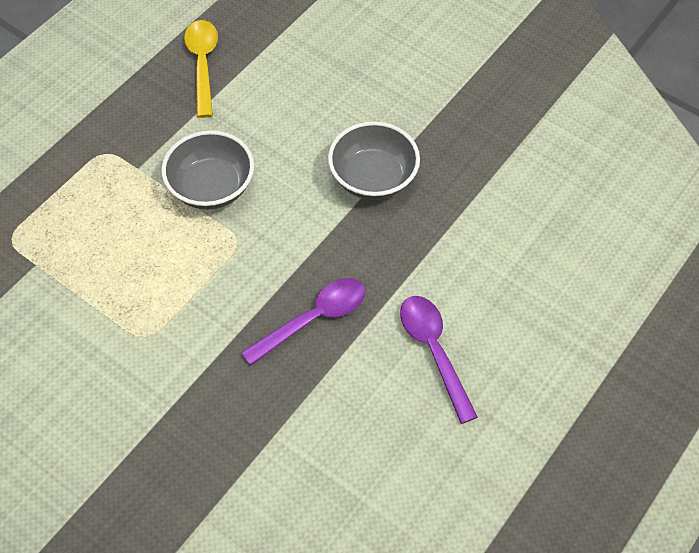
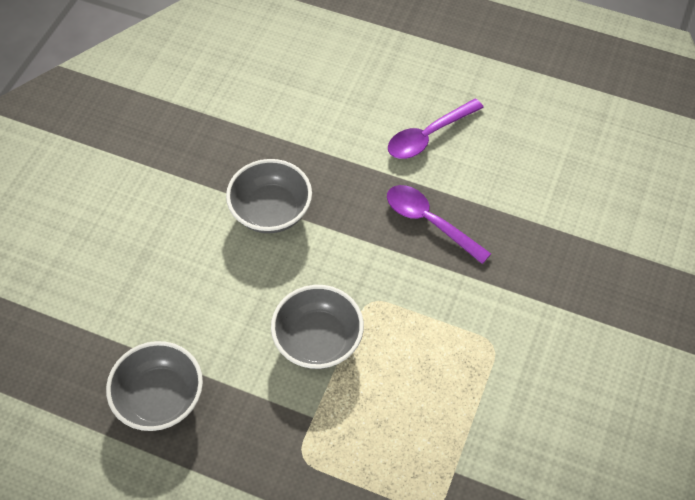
camera: 105 degrees left, 0 degrees up
yellow spoon [184,20,218,118] -> grey bowl [106,341,203,431]

